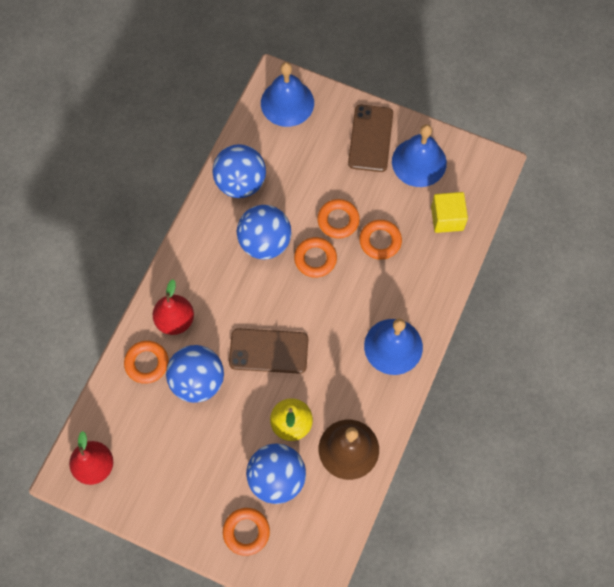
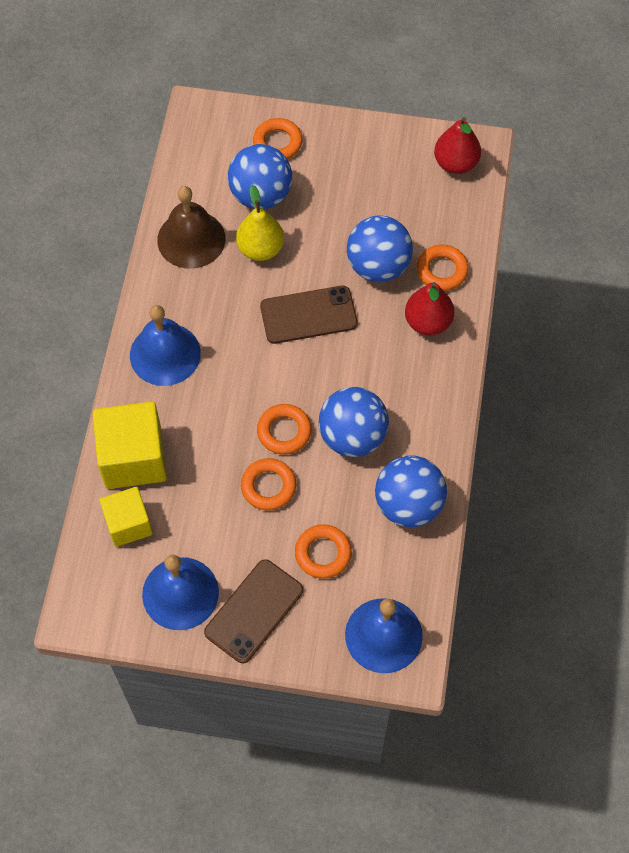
camera: 165 degrees right, 5 degrees down
brown phone [348,105,393,172] -> brown phone turned 45 degrees clockwise [204,559,303,663]
orange ring [359,220,402,260] -> orange ring moved to [295,524,352,579]
none -> yellow cube [93,402,167,489]

